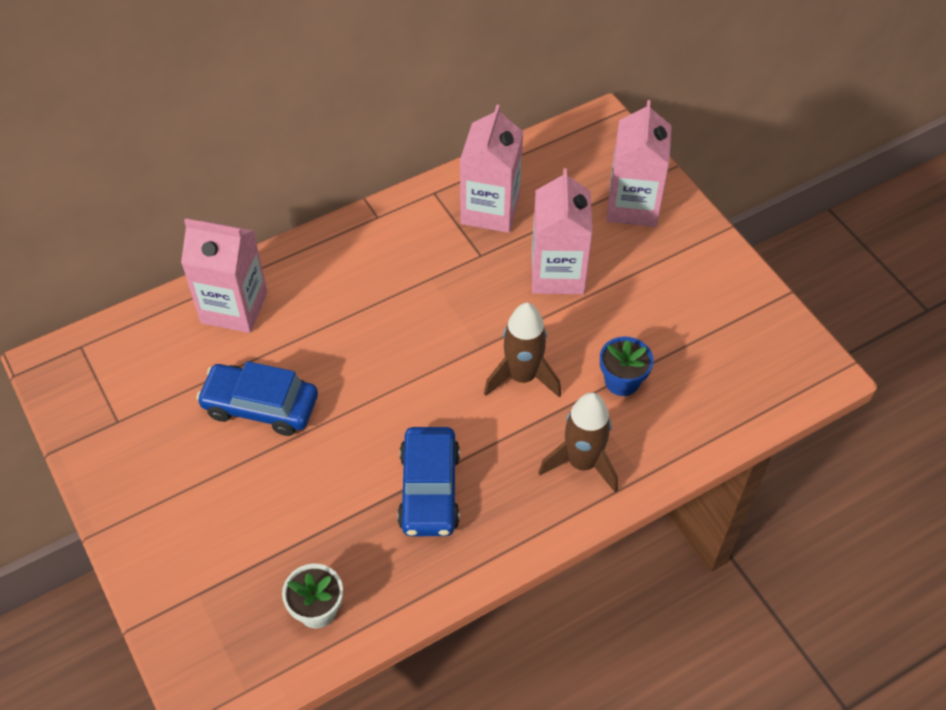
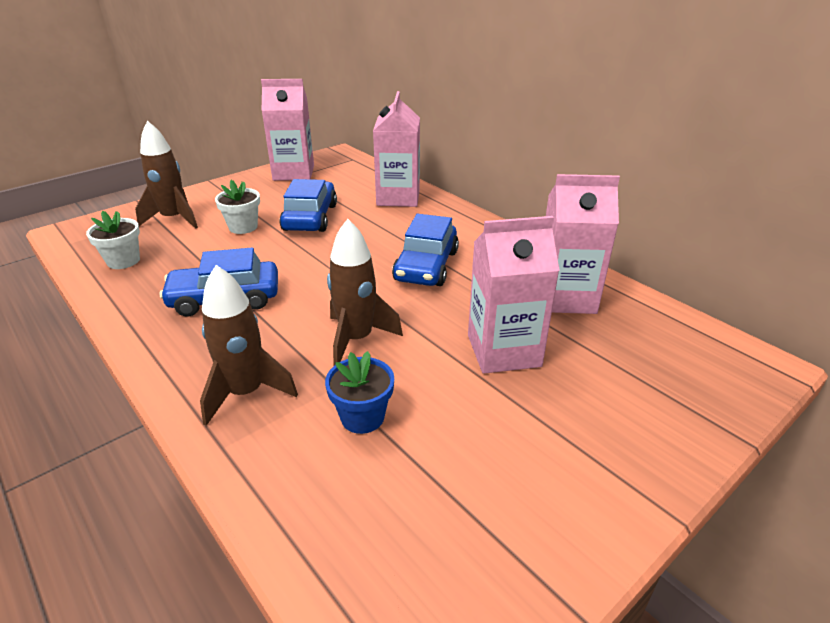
camera: 80 degrees right, 20 degrees down
pink carton [607,100,672,227] -> pink carton moved to [261,79,314,181]
none -> brown rocket [135,121,198,229]
none -> white flower pot [215,180,260,234]
none -> blue car [392,214,459,286]

